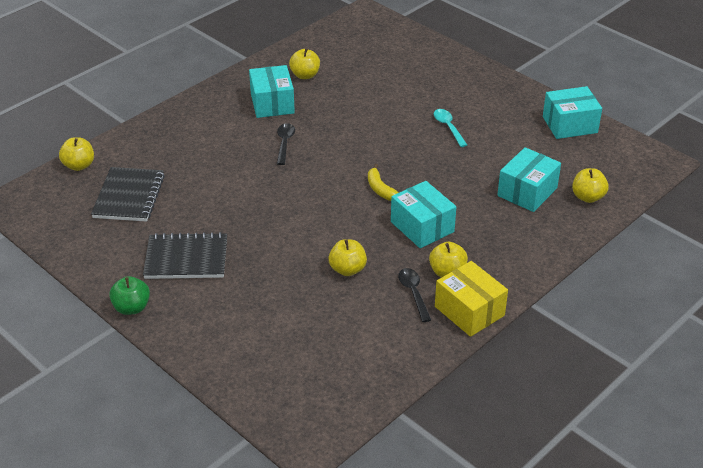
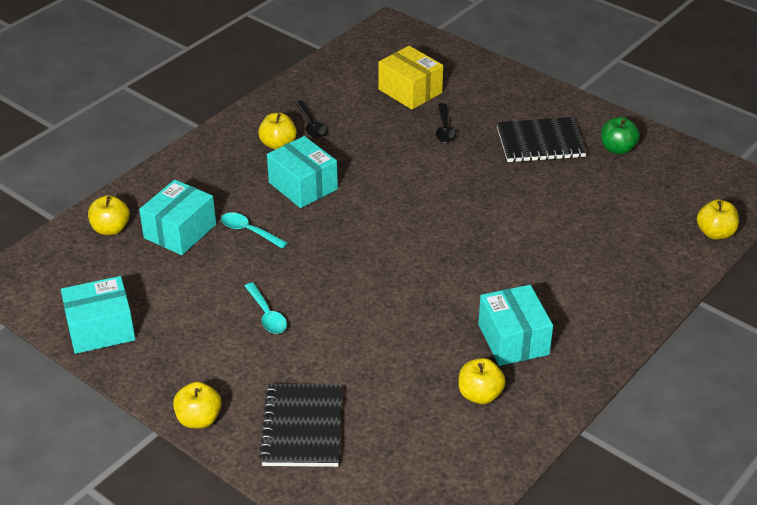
camera: 175 degrees right, 0 degrees up
black notebook [91,167,165,222] -> black notebook moved to [259,384,343,467]
green apple [109,276,150,315] -> green apple moved to [601,117,640,155]
black spoon [277,123,295,165] -> black spoon moved to [436,103,456,143]
yellow apple [328,239,367,276] -> yellow apple moved to [173,382,222,428]
yellow banana [368,164,398,201] -> none
yellow box [435,261,508,337] -> yellow box moved to [378,46,443,110]
none -> turquoise spoon [221,213,288,249]

